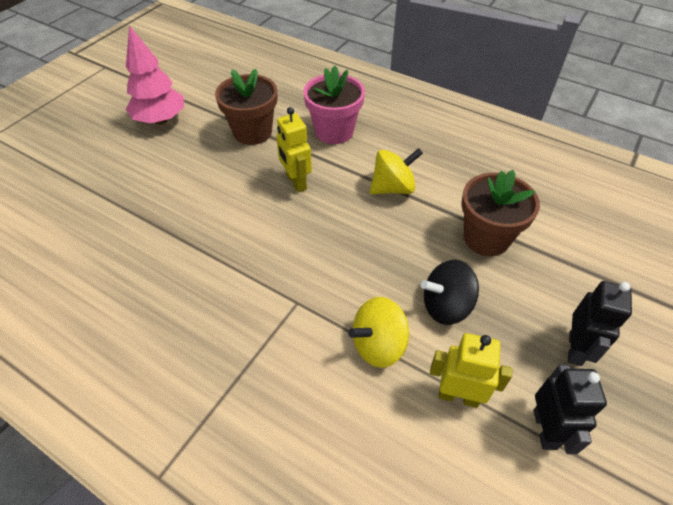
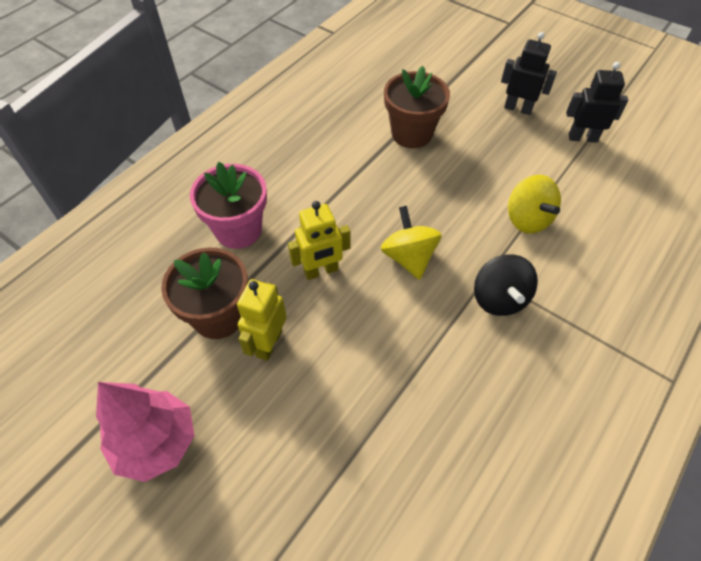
camera: 85 degrees left, 5 degrees up
yellow spinning top [370,148,423,194] -> yellow spinning top moved to [381,206,442,280]
black spinning top [421,260,479,325] -> black spinning top moved to [474,255,538,316]
yellow robot [430,333,513,408] -> yellow robot moved to [237,279,287,361]

